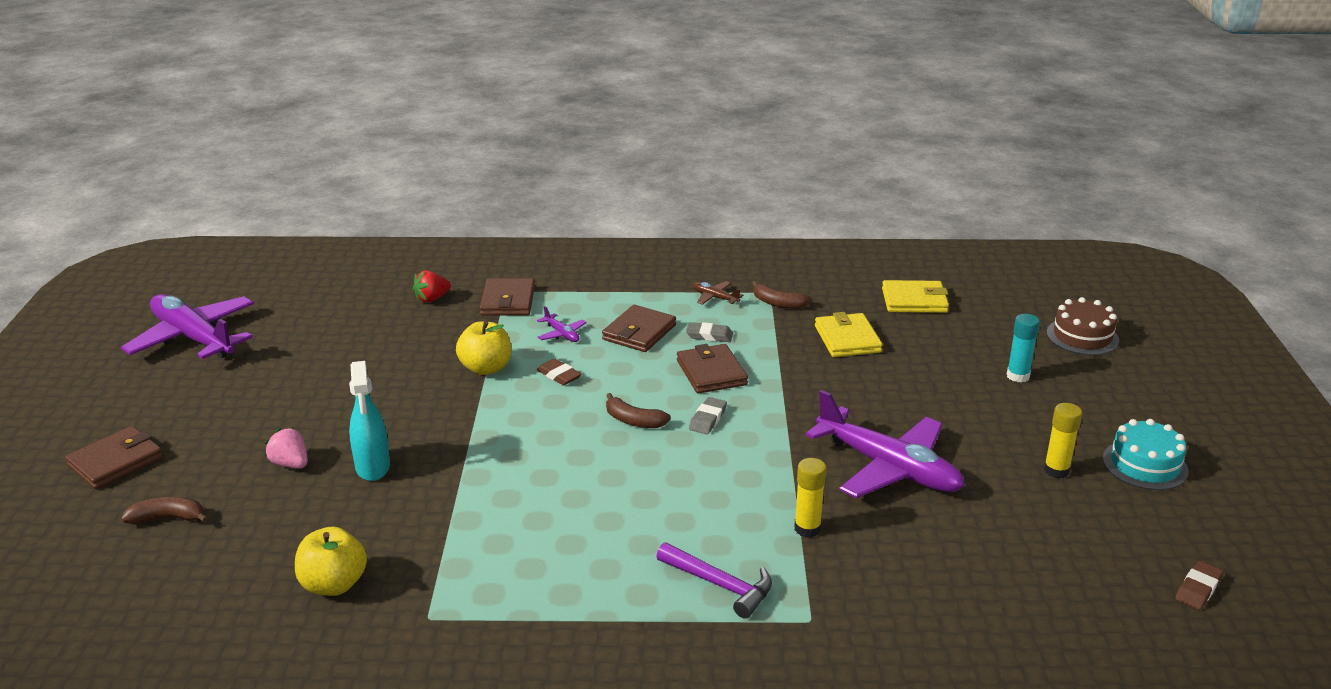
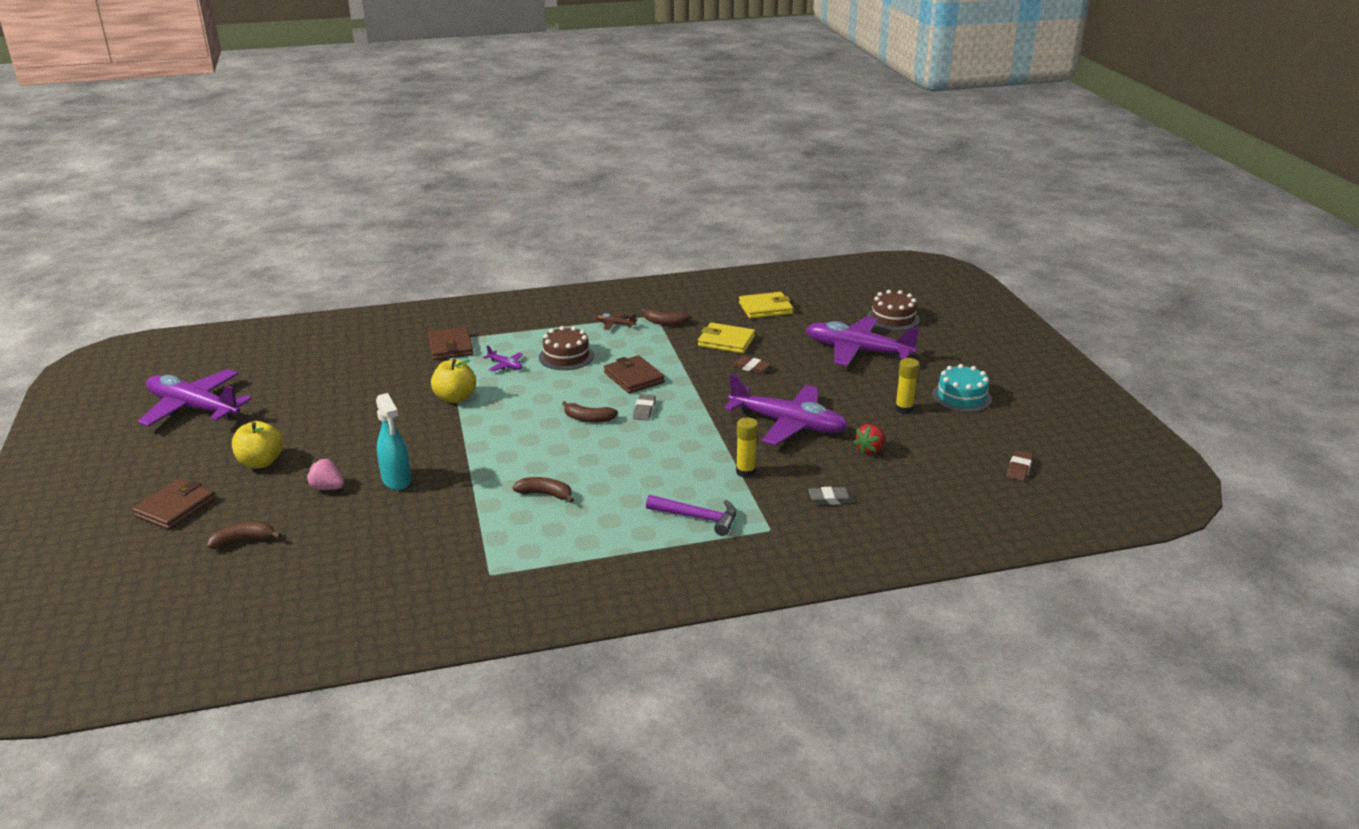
camera: 15 degrees left, 0 degrees up
yellow apple [295,527,367,596] -> yellow apple moved to [232,421,283,468]
red strawberry [413,270,451,303] -> red strawberry moved to [853,424,885,454]
brown eraser [537,359,582,386] -> brown eraser moved to [732,356,771,374]
brown wallet [602,305,676,352] -> brown cake [539,326,594,370]
grey eraser [686,322,733,342] -> grey eraser moved to [808,487,854,505]
yellow wallet [815,312,883,357] -> yellow wallet turned 45 degrees counterclockwise [698,323,755,354]
turquoise glue stick [1007,314,1040,383] -> purple plane [806,317,919,366]
none -> brown banana [512,477,574,503]

